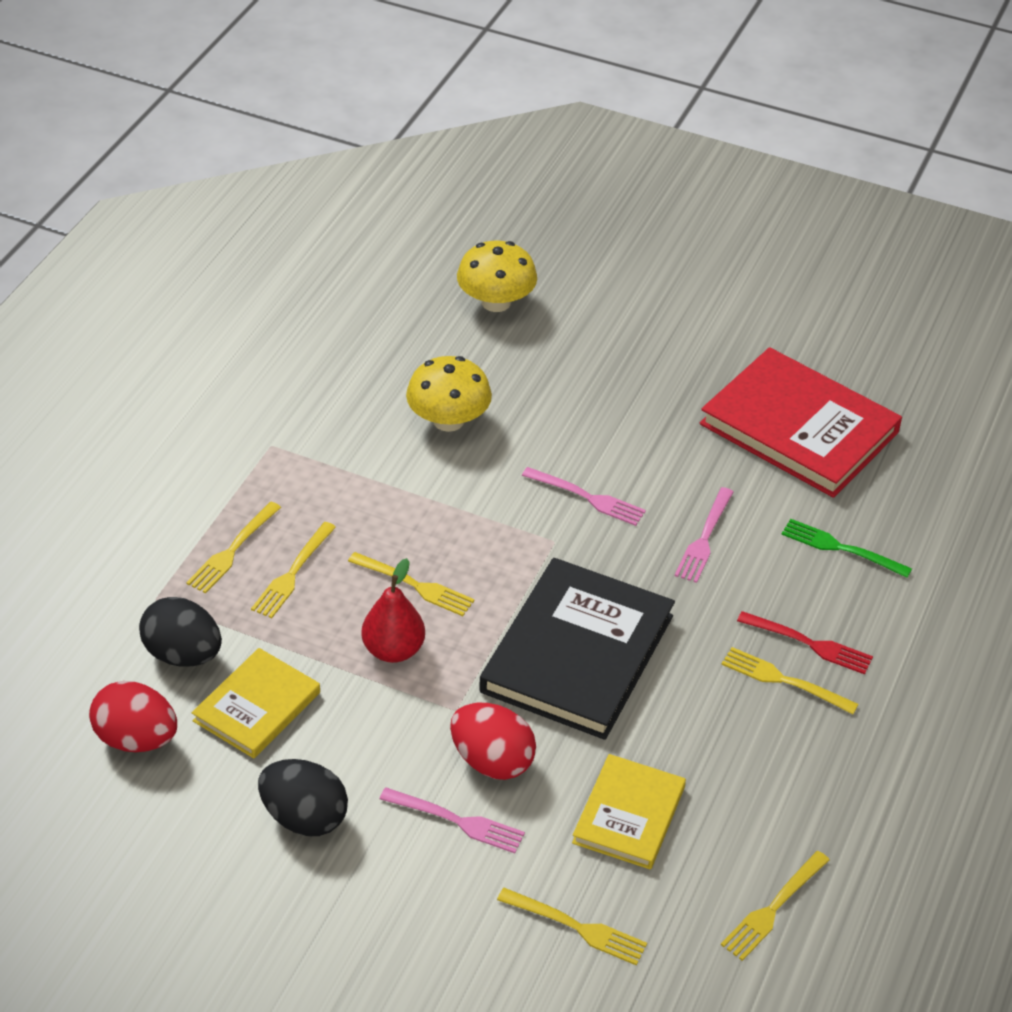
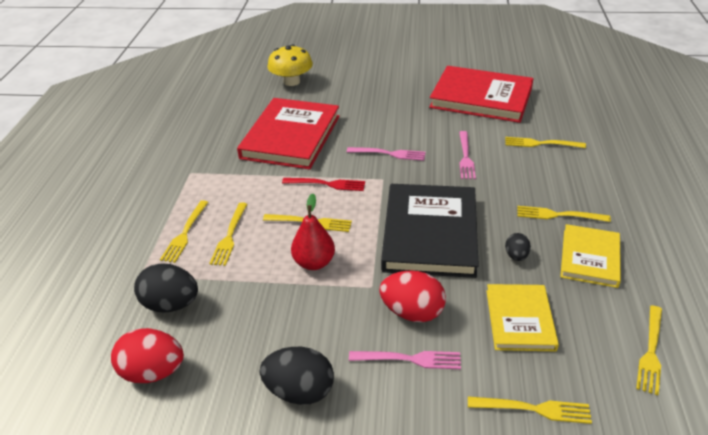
camera: 15 degrees left, 5 degrees down
yellow book [192,648,320,759] -> yellow book moved to [560,224,621,288]
yellow mushroom [406,356,492,432] -> red book [237,98,340,169]
red fork [737,611,873,674] -> red fork moved to [282,178,365,191]
green fork [781,519,912,578] -> yellow fork [505,137,586,148]
none -> black egg [505,233,531,261]

